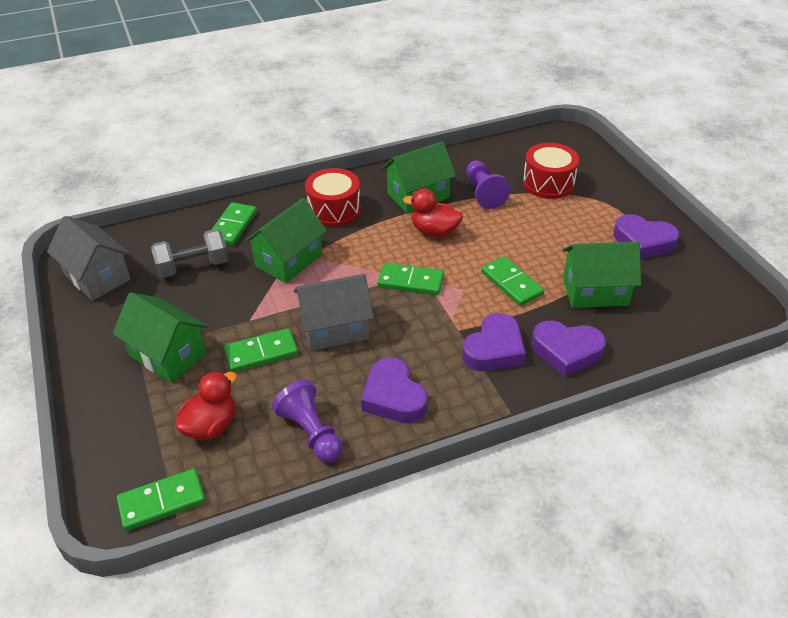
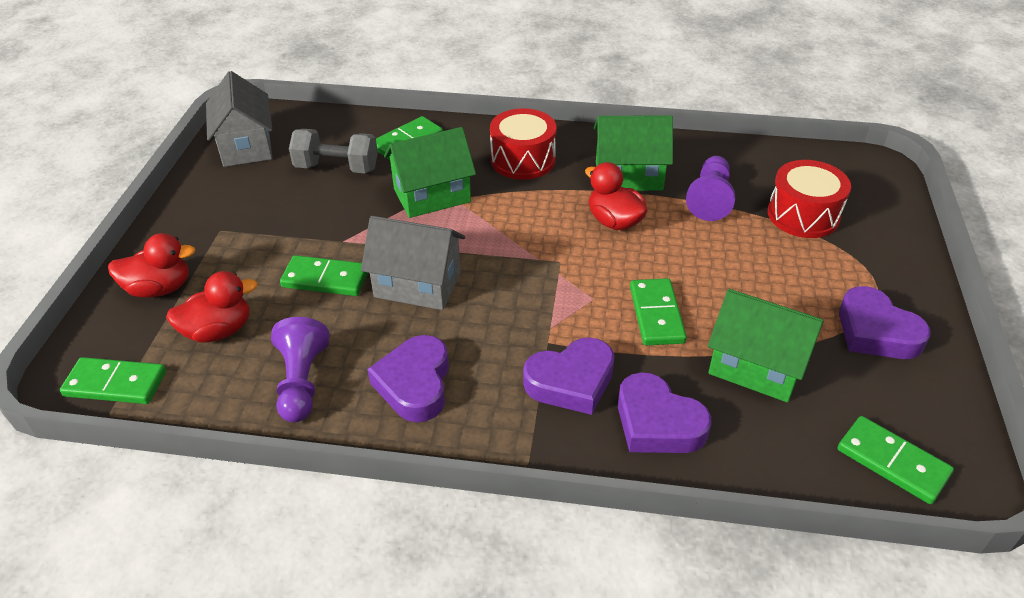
camera: 30 degrees right, 0 degrees up
green house [113,292,208,383] -> none
green domino [377,263,444,295] -> green domino moved to [838,416,954,504]
none -> red duck [108,233,195,298]

